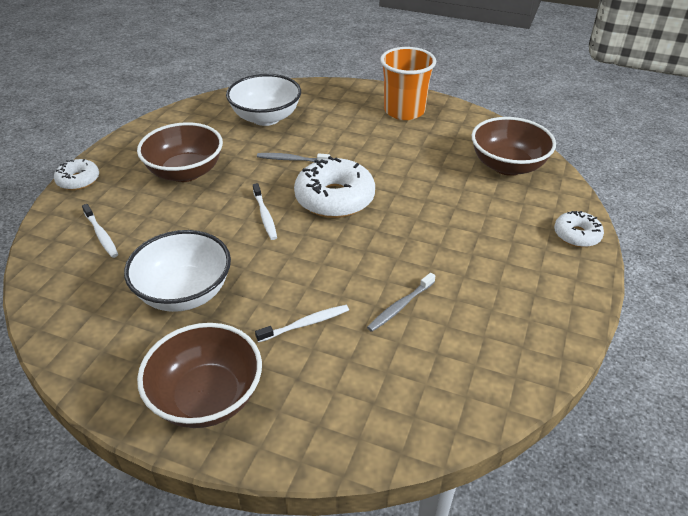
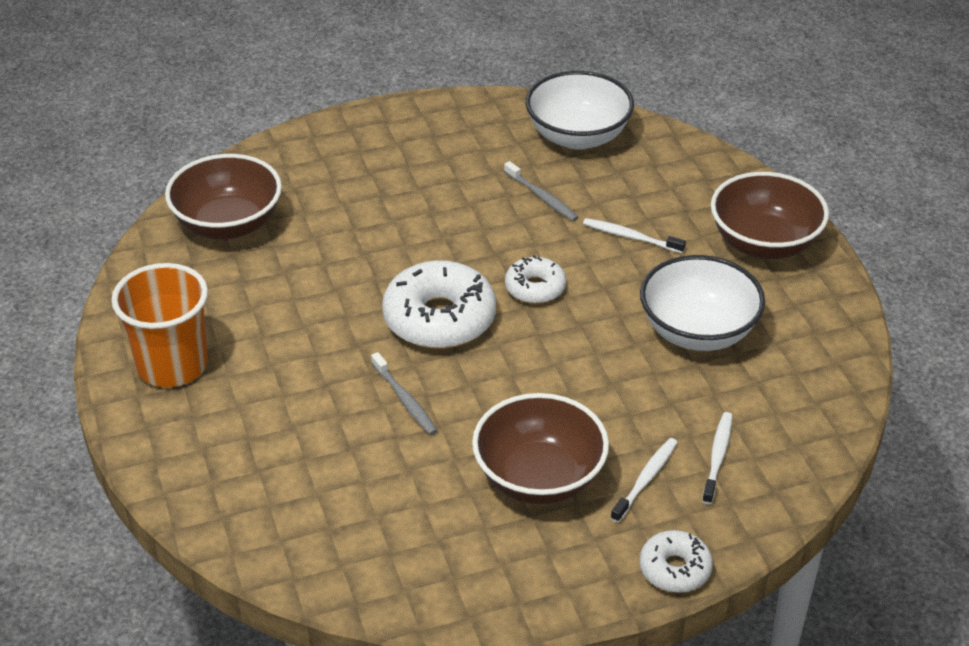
camera: 130 degrees left, 0 degrees up
white bowl [226,74,301,126] -> white bowl moved to [526,71,634,150]
white toothbrush [253,183,277,240] -> white toothbrush moved to [611,438,678,523]
grey toothbrush [367,273,435,332] -> grey toothbrush turned 45 degrees clockwise [504,161,578,221]
white donut [554,211,604,247] -> white donut moved to [505,255,566,304]

